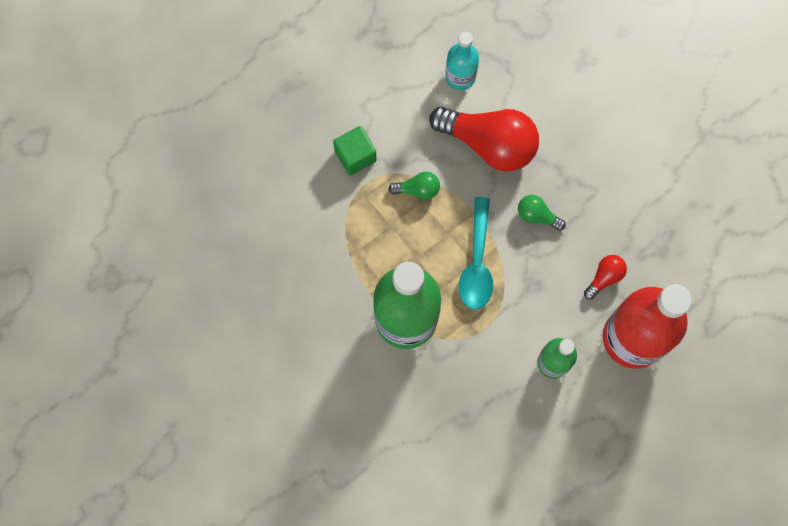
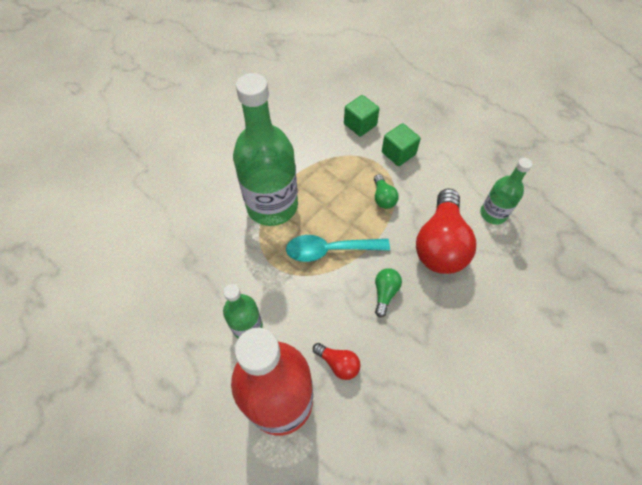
camera: 80 degrees right, 15 degrees down
turquoise bottle [445,32,479,90] -> green bottle [480,158,532,225]
none -> green cube [344,95,379,137]

